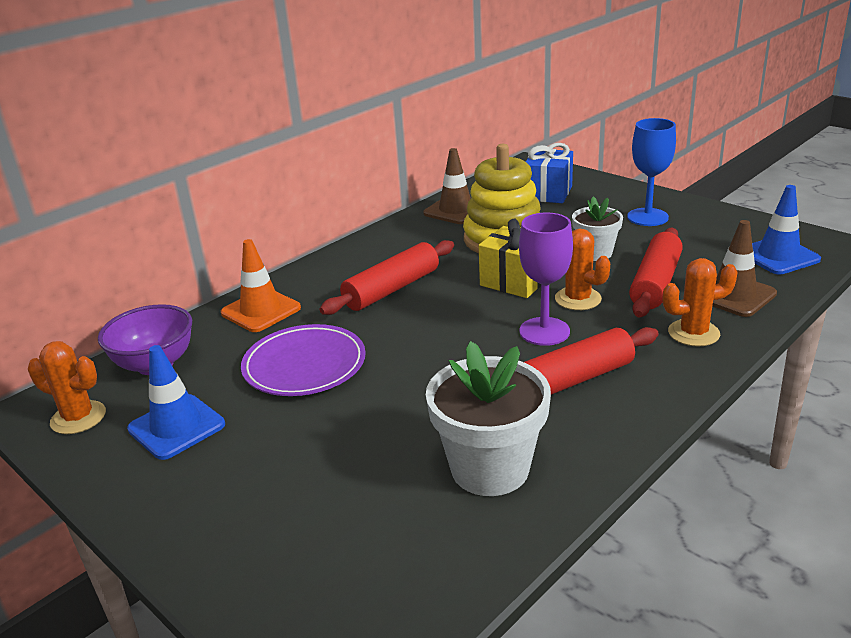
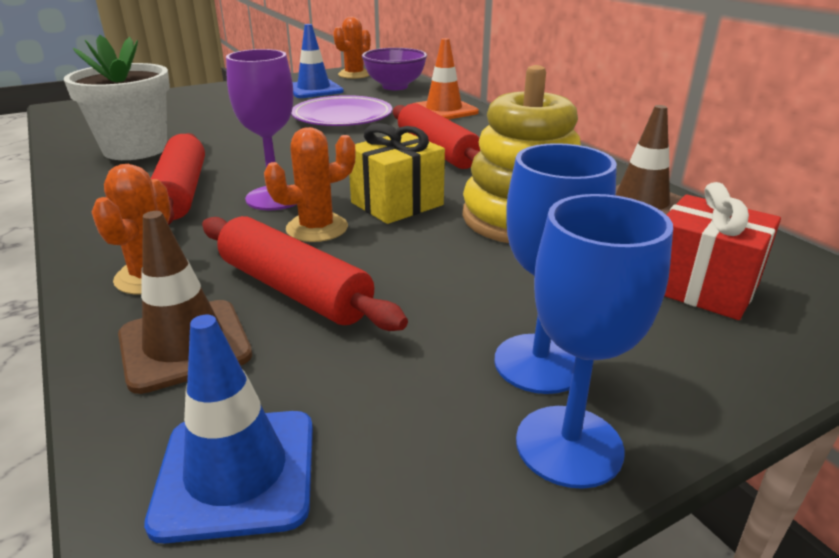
camera: 105 degrees right, 0 degrees up
blue gift [526,143,573,203] -> red gift [664,182,781,320]
white flower pot [572,196,623,261] -> none
none -> blue goblet [516,194,673,489]

